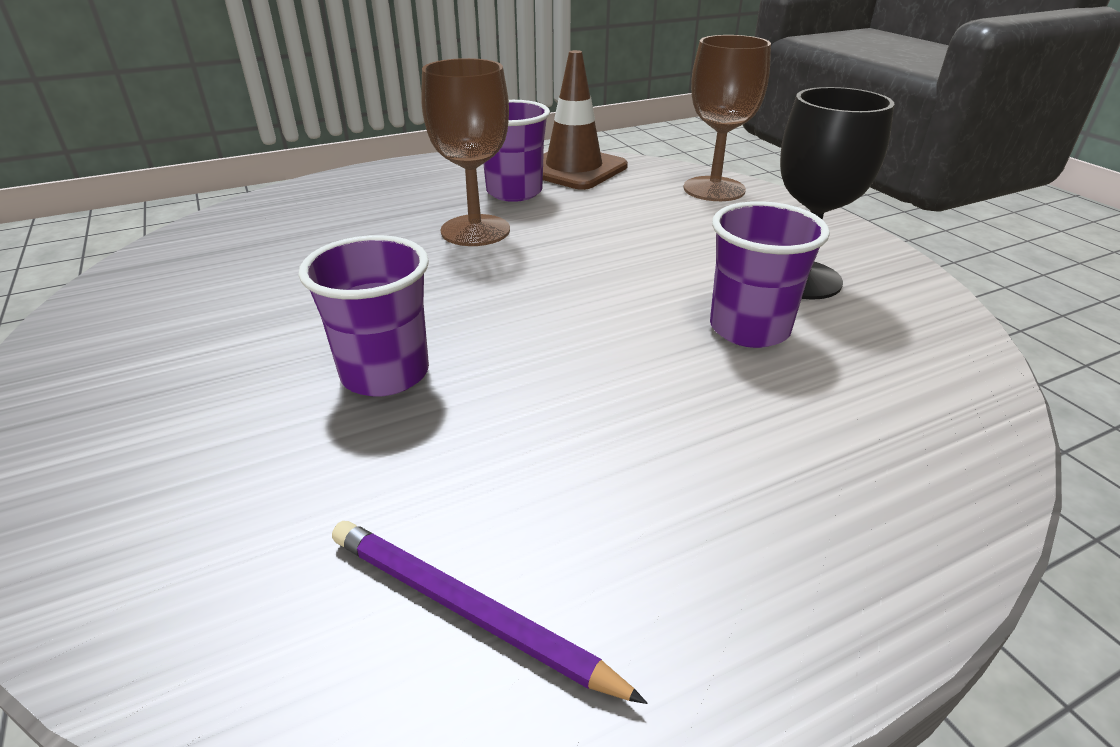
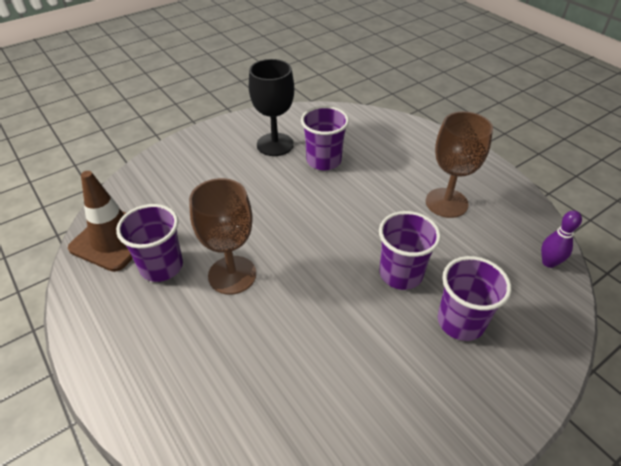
camera: 100 degrees left, 10 degrees up
purple pencil [332,521,647,704] -> none
brown goblet [683,35,771,201] -> brown goblet moved to [426,111,493,218]
none -> purple cup [438,256,511,341]
none -> purple bowling pin [541,210,582,268]

